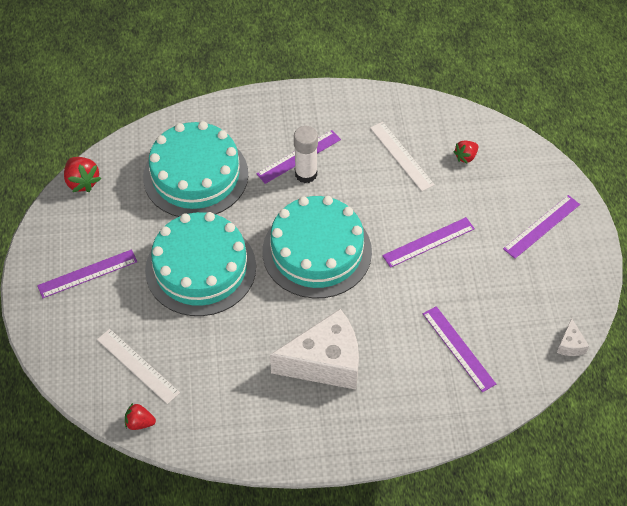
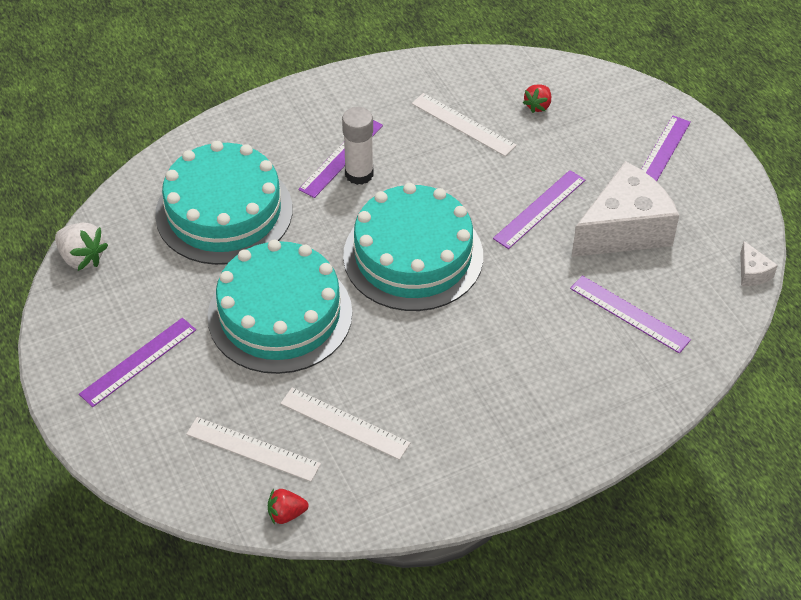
camera: 20 degrees left, 5 degrees down
red strawberry [64,157,101,192] -> white strawberry [55,223,108,271]
white cheese [270,309,359,390] -> white cheese moved to [572,161,679,257]
none -> white ruler [280,388,410,460]

